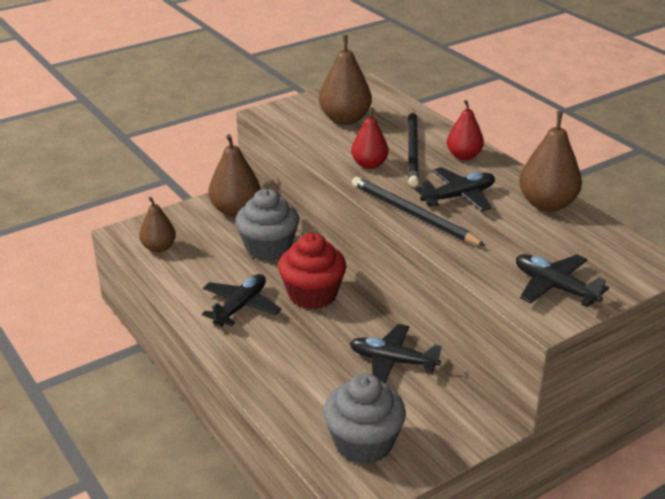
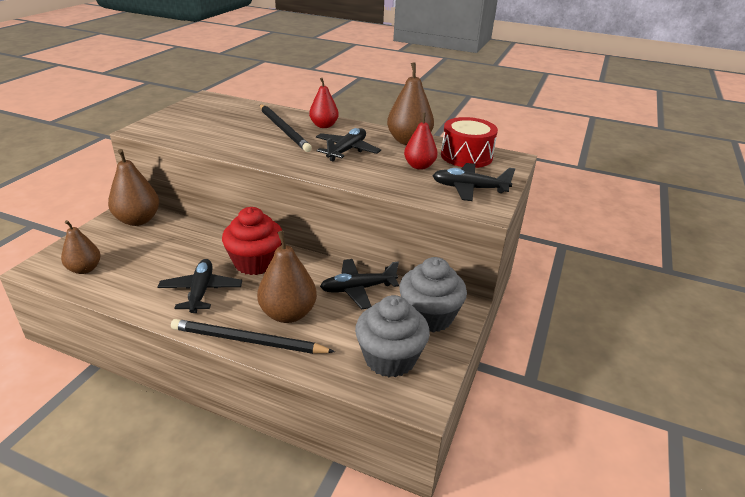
camera: 35 degrees left, 0 degrees up
grey cupcake [235,189,299,261] -> grey cupcake moved to [399,257,467,333]
brown pear [319,35,372,125] -> brown pear moved to [257,231,317,323]
red pear [351,107,389,169] -> red pear moved to [404,113,438,170]
black pencil [352,177,486,246] -> black pencil moved to [171,319,335,354]
none -> red drum [441,117,498,168]

